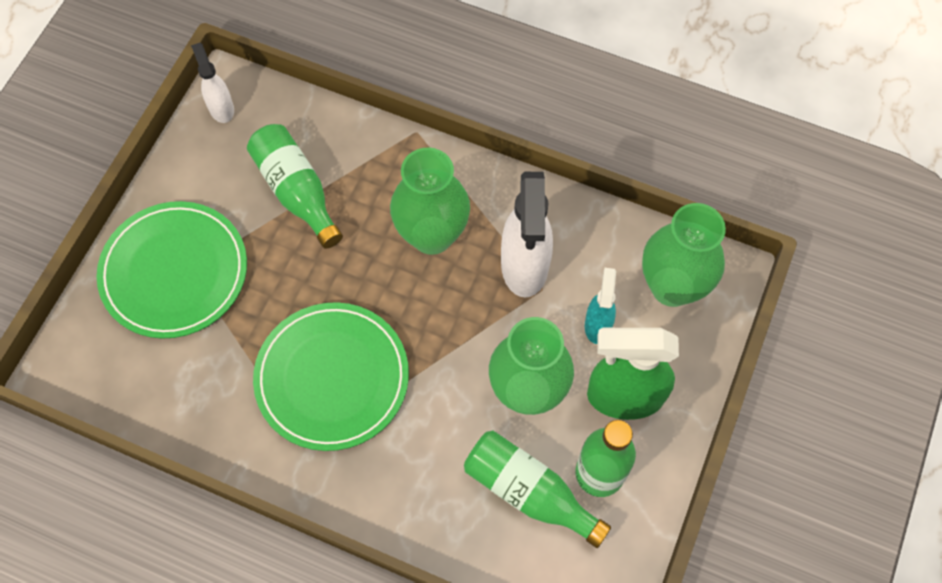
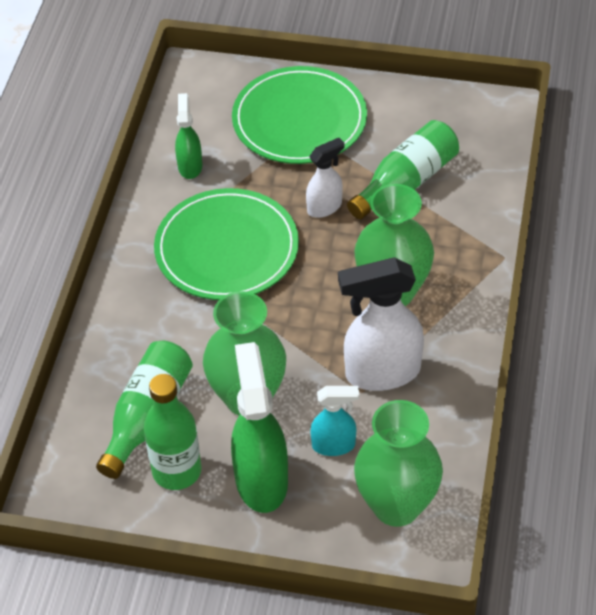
camera: 80 degrees right, 15 degrees down
white spray bottle [191,43,234,123] -> white spray bottle moved to [306,138,344,218]
none -> green spray bottle [175,93,202,179]

